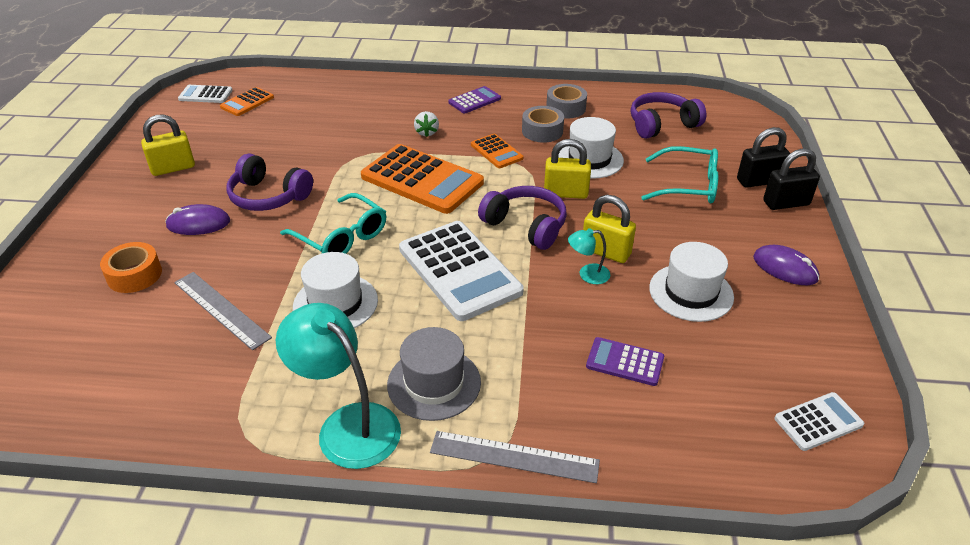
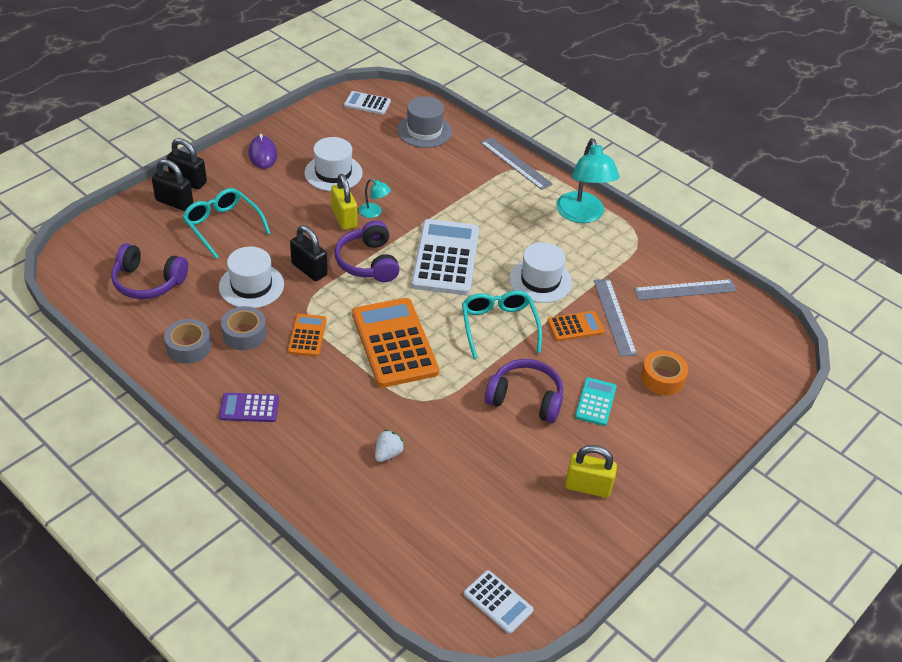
camera: 145 degrees left, 5 degrees up
purple mouse [165,204,230,235] -> turquoise calculator [575,377,617,426]
orange calculator [220,87,274,116] -> orange calculator moved to [547,311,604,341]
purple headphones [226,153,313,211] -> purple headphones turned 45 degrees counterclockwise [485,359,563,423]
grey hat [387,327,481,421] -> grey hat moved to [397,96,452,148]
white strawberry [414,111,439,137] -> white strawberry moved to [375,430,405,462]
yellow padlock [544,139,591,199] -> black padlock [290,225,328,281]
purple calculator [586,337,664,386] -> none
none -> grey ruler [634,279,737,300]

